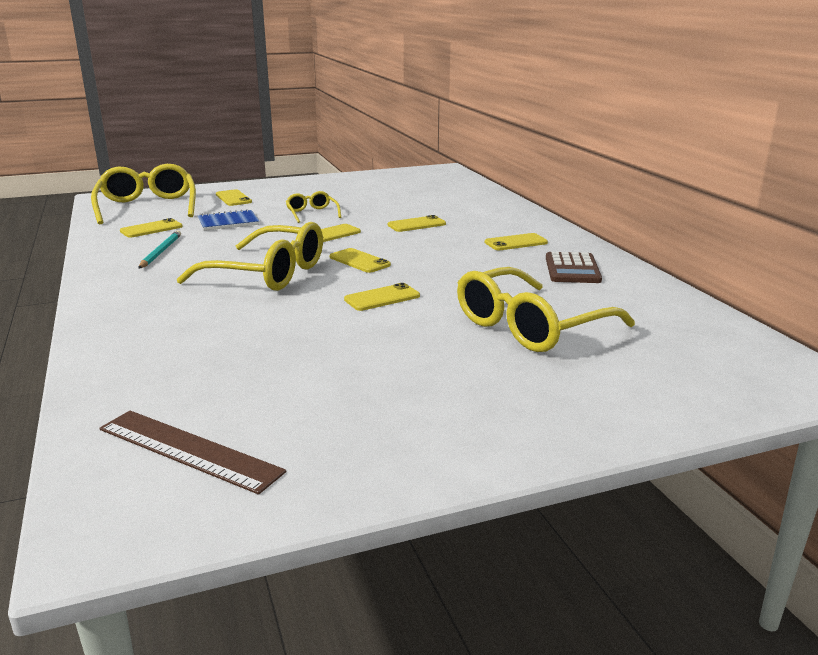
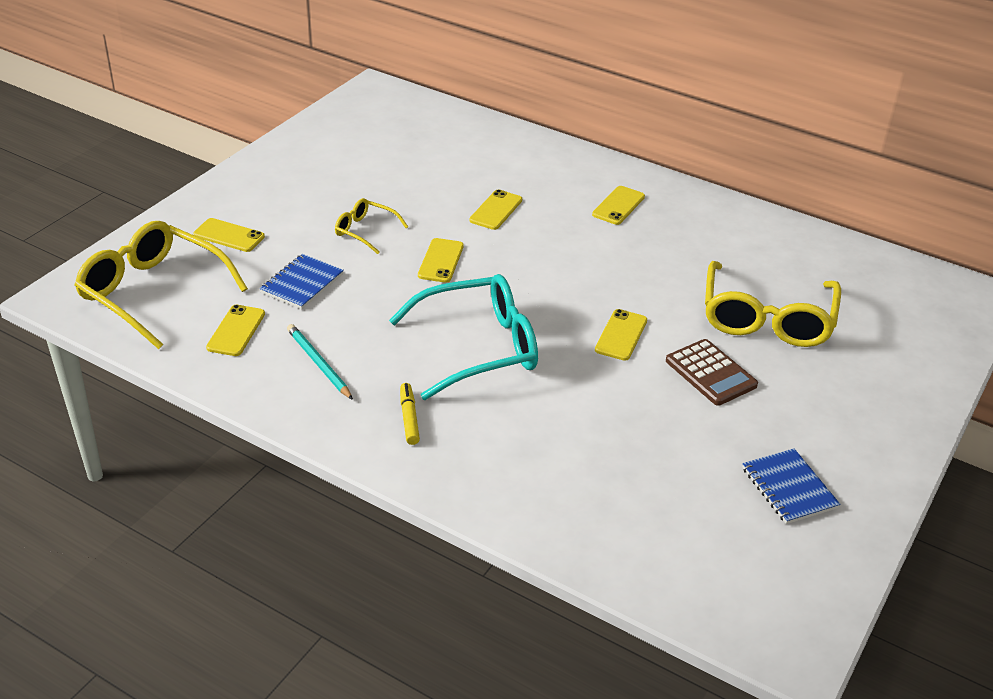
camera: 40 degrees left, 15 degrees up
brown ruler [99,411,286,495] -> none
yellow glasses [177,222,323,291] -> turquoise glasses [389,274,538,400]
yellow phone [330,248,391,273] -> none
brown calculator [546,252,602,283] -> brown calculator moved to [666,339,758,406]
none -> yellow marker [400,383,420,445]
none -> blue notebook [742,448,840,524]

